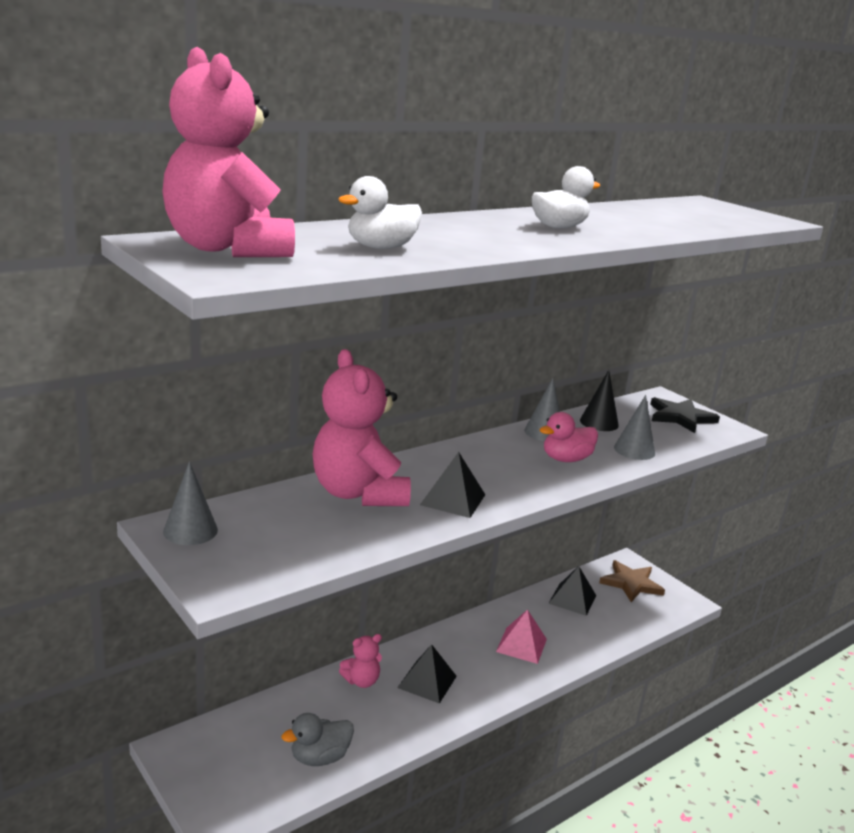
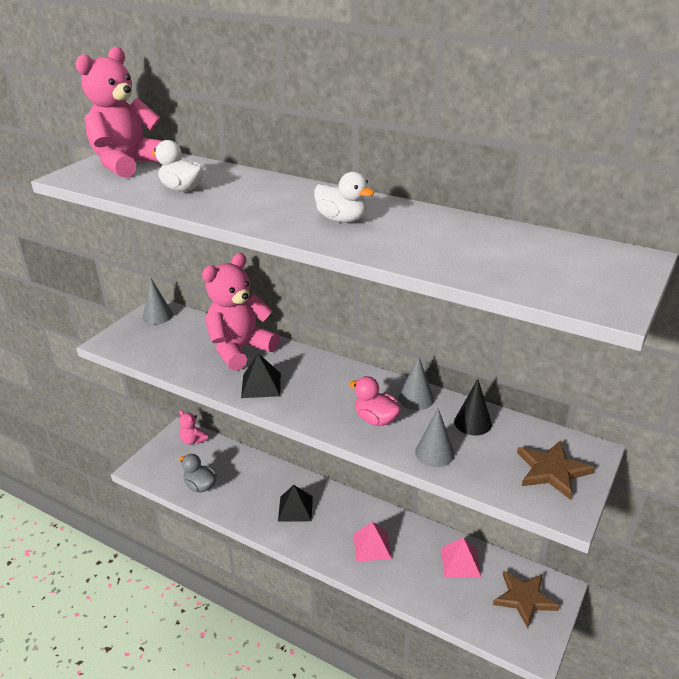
camera: 70 degrees right, 10 degrees up
pink teddy bear [339,634,382,688] -> pink teddy bear moved to [179,410,208,445]
black pyramid [548,566,596,616] -> pink pyramid [441,537,481,577]
black star [650,397,720,433] -> brown star [517,441,594,500]

